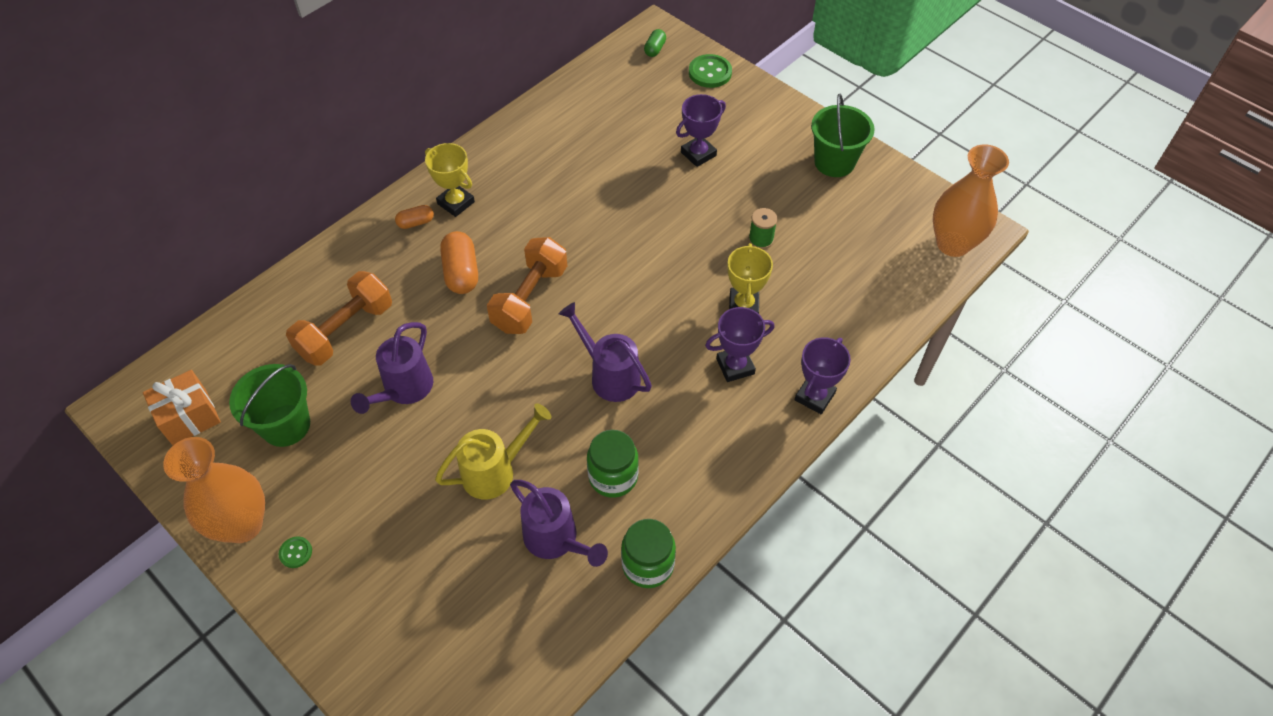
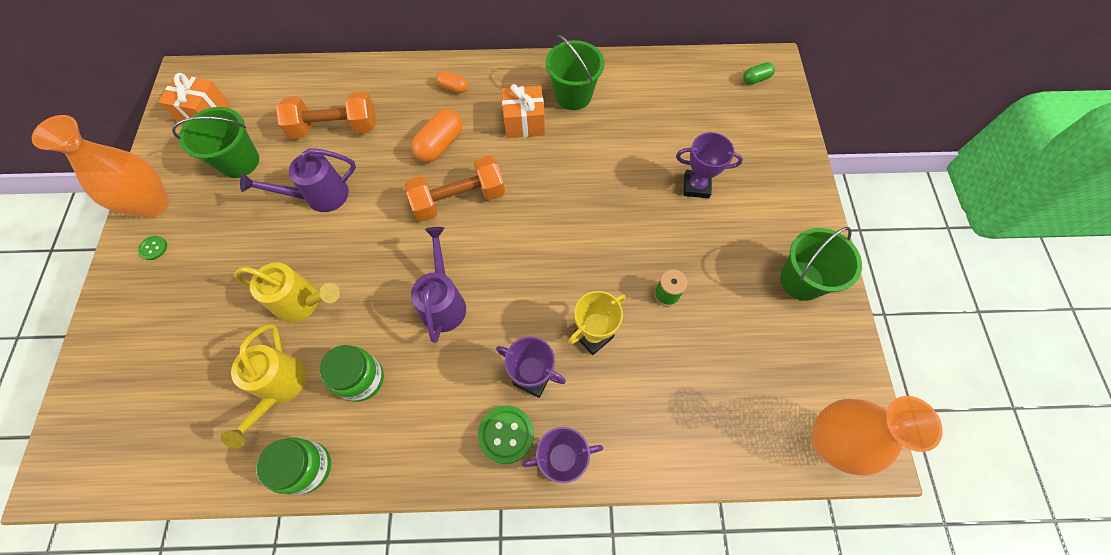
camera: 45 degrees right, 10 degrees up
yellow trophy [425,143,475,217] -> none
purple watering can [510,480,608,567] -> yellow watering can [221,324,306,448]
green button [689,54,732,88] -> green button moved to [478,405,534,464]
none -> orange gift [502,84,545,138]
none -> green bucket [546,35,604,110]

